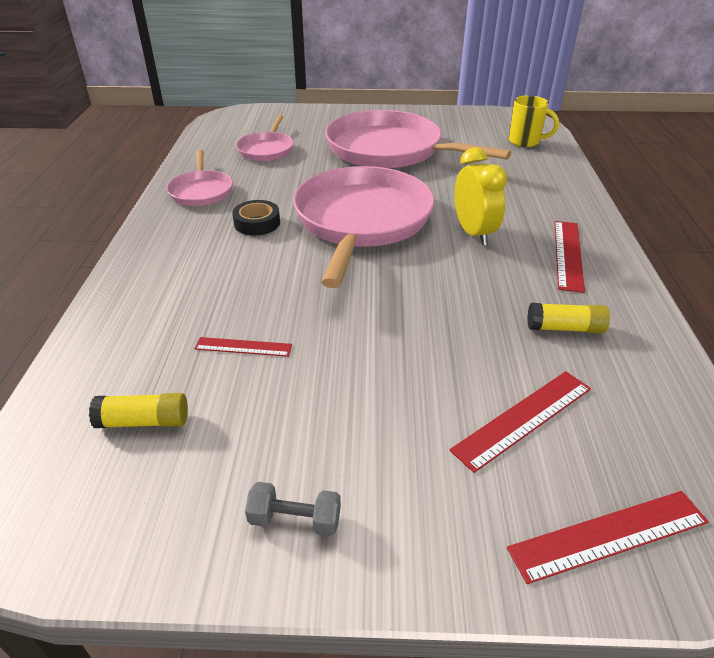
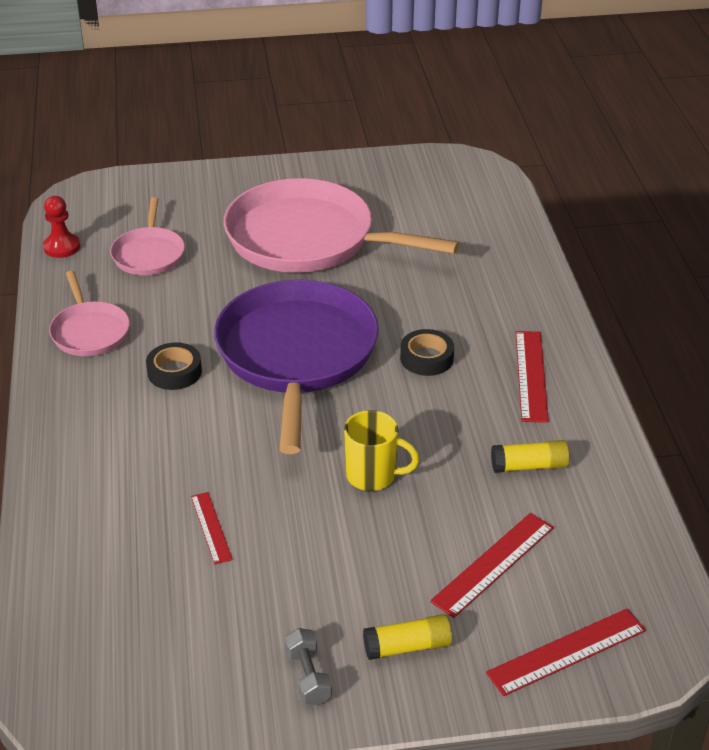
camera: 10 degrees left, 0 degrees up
yellow glue stick [89,393,188,428] -> yellow glue stick moved to [363,614,452,660]
red ruler [194,337,292,357] -> red ruler turned 75 degrees clockwise [191,492,233,564]
grey dumbbell [245,482,341,536] -> grey dumbbell turned 75 degrees clockwise [285,628,332,705]
pink pan [293,166,434,288] -> purple pan [214,280,379,454]
yellow clock [455,147,507,246] -> black tape [400,329,454,376]
yellow mug [509,95,559,147] -> yellow mug moved to [344,410,420,491]
none -> red pawn [43,196,80,258]

